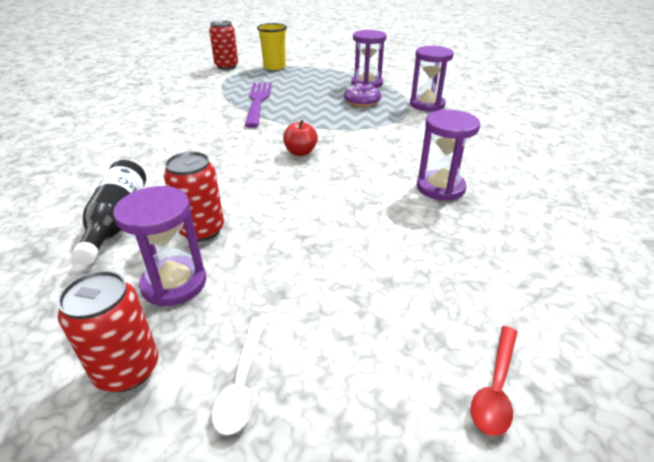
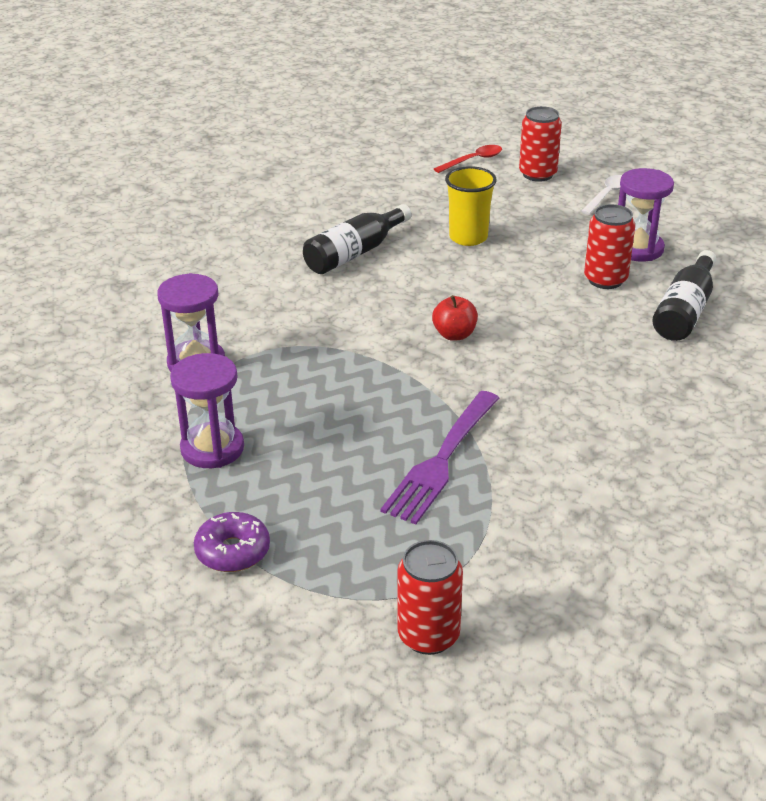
camera: 150 degrees left, 0 degrees up
red can [57,270,158,392] -> red can moved to [519,106,562,182]
yellow cup [257,23,287,70] -> yellow cup moved to [445,166,497,246]
purple donut [344,84,381,107] -> purple donut moved to [194,512,270,572]
purple hourglass [417,110,480,201] -> black bottle [303,204,412,274]

